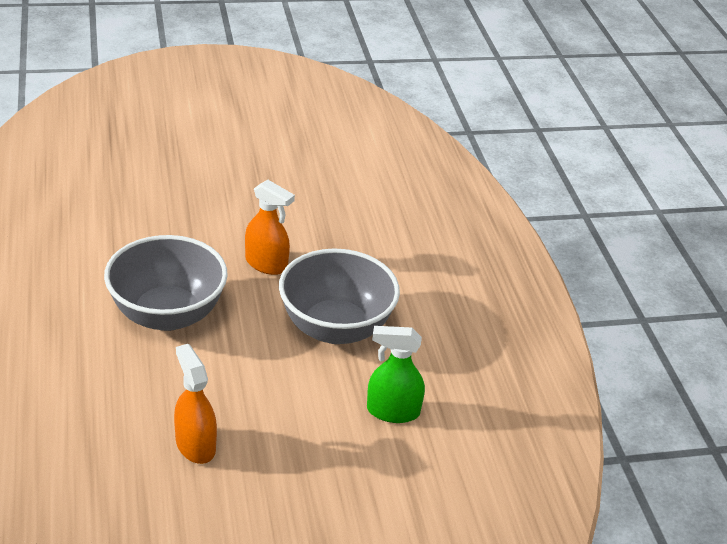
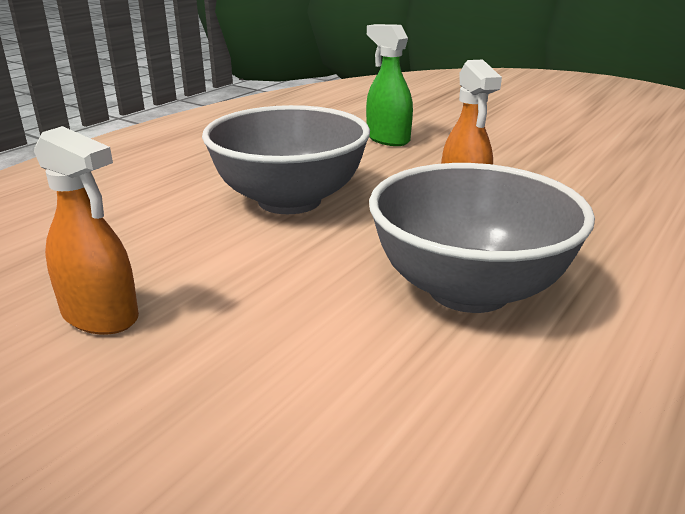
camera: 50 degrees right, 10 degrees down
orange spray bottle [174,344,217,464] -> orange spray bottle turned 105 degrees clockwise [34,126,139,335]
green spray bottle [367,326,425,423] -> green spray bottle moved to [366,24,413,146]

